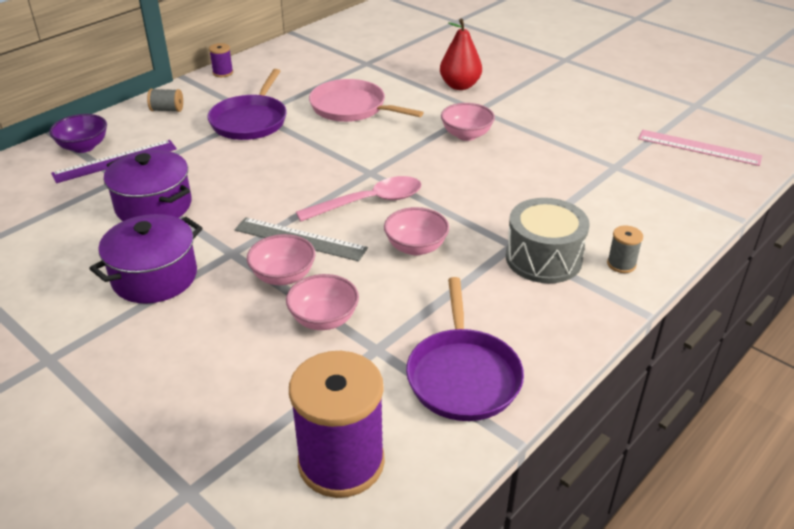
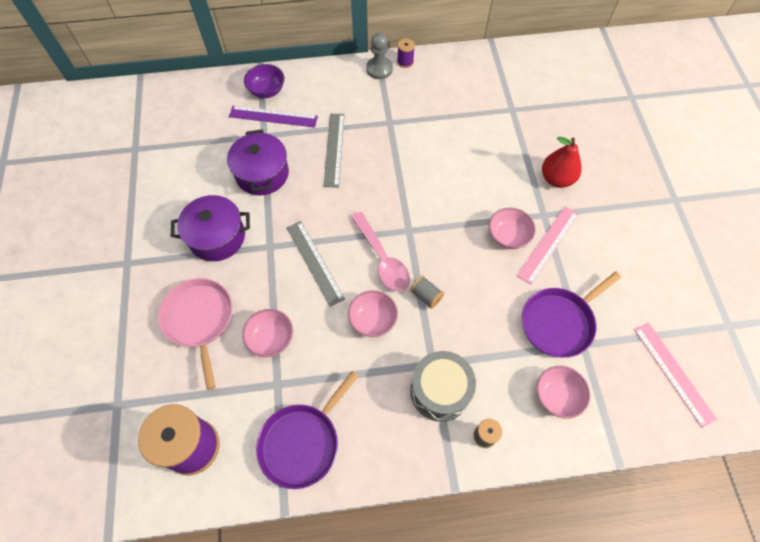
camera: 40 degrees right, 25 degrees up
grey spool [147,89,183,112] -> grey spool moved to [410,275,444,309]
purple pan [207,69,287,140] -> purple pan moved to [522,272,621,358]
pink bowl [247,234,315,285] -> pink bowl moved to [537,366,590,419]
pink spoon [296,176,421,222] -> pink spoon turned 45 degrees clockwise [351,212,410,292]
pink pan [309,79,424,122] -> pink pan moved to [158,278,233,390]
none -> grey ruler [323,114,345,188]
none -> grey pawn [366,33,393,79]
none -> pink ruler [517,206,579,285]

